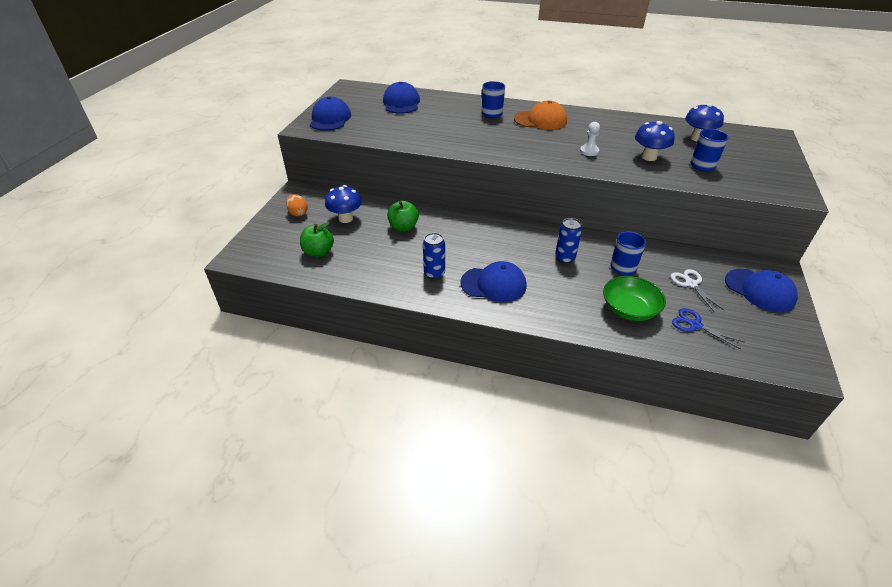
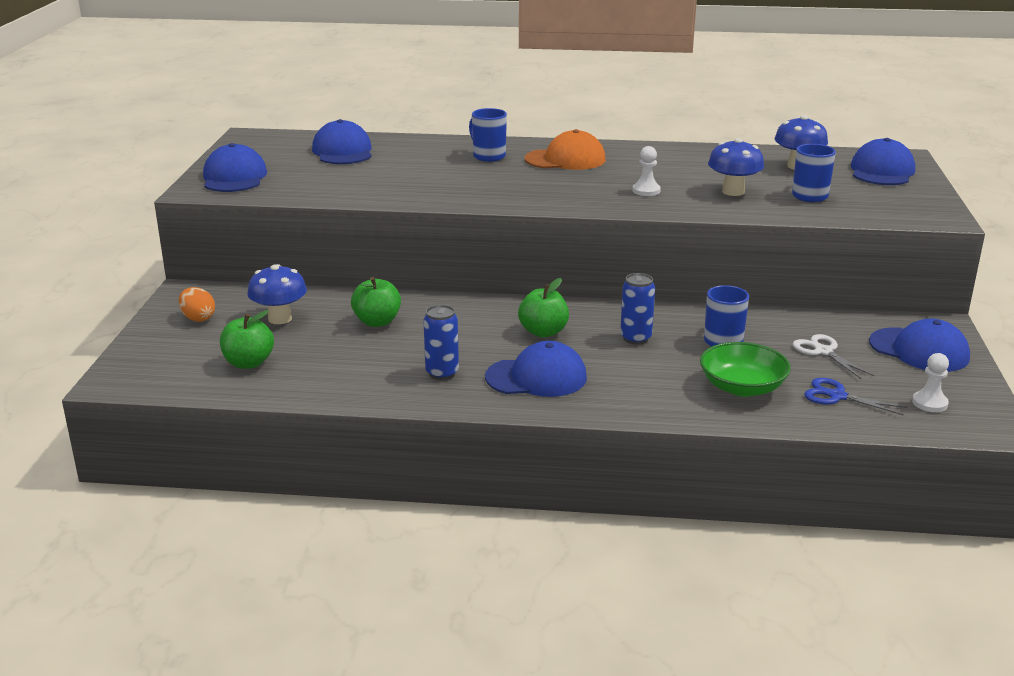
camera: 10 degrees left, 15 degrees down
none -> green apple [518,278,569,337]
none -> blue cap [851,138,915,185]
none -> white pawn [912,353,949,412]

